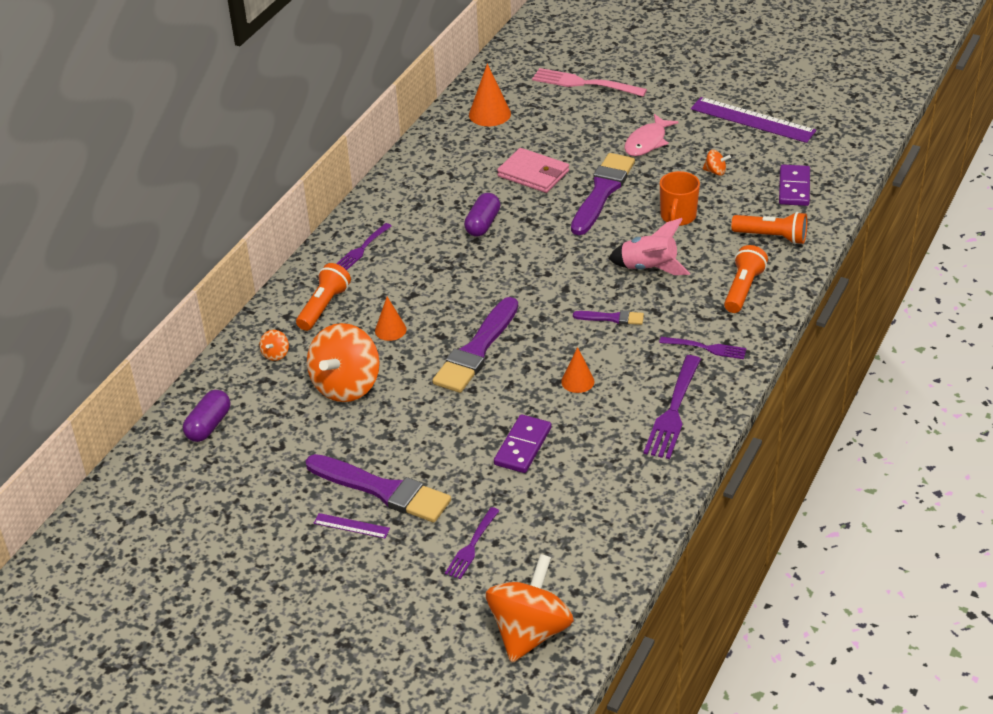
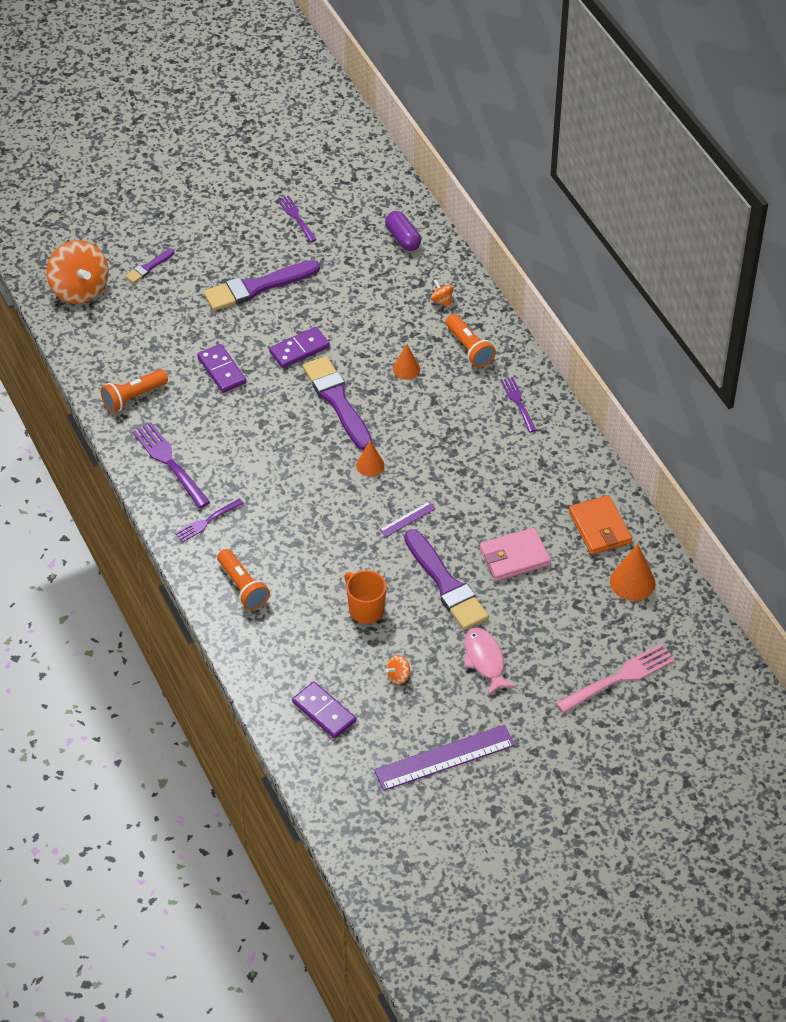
camera: 125 degrees right, 10 degrees up
orange spinning top [307,323,380,402] -> none
purple ruler [314,513,390,538] -> purple ruler moved to [379,501,436,537]
purple fork [445,507,499,579] -> purple fork moved to [278,196,317,242]
purple capsule [464,193,500,237] -> none
orange cone [561,347,594,393] -> orange cone moved to [356,440,385,476]
purple brush [573,310,644,325] -> purple brush moved to [125,249,174,283]
pink rocket [608,218,691,275] -> none
orange flashlight [731,212,807,244] -> orange flashlight moved to [101,369,168,413]
none -> purple domino [269,327,330,368]
none -> orange wallet [569,495,632,555]

